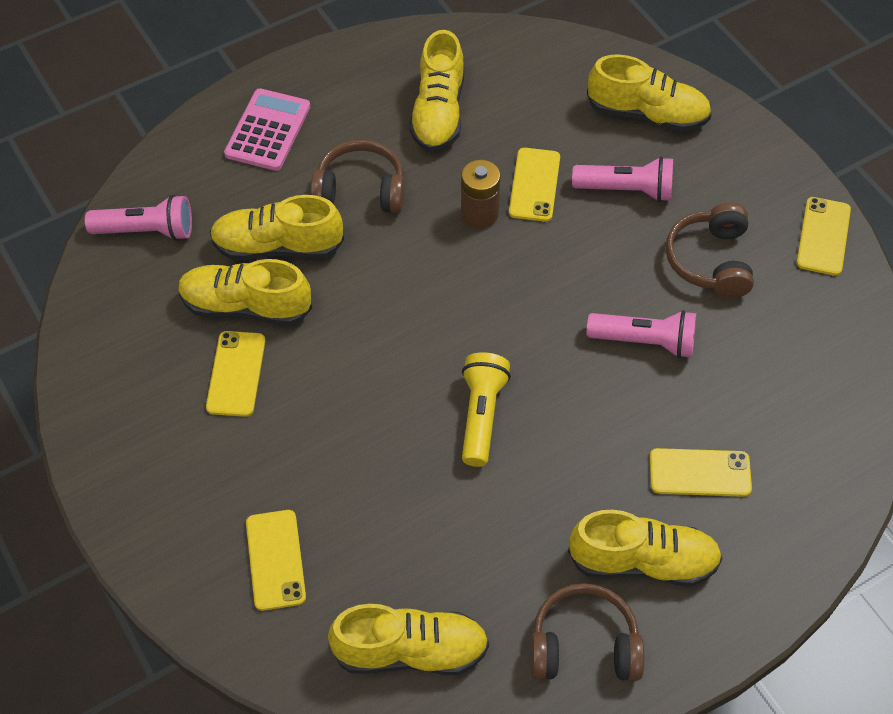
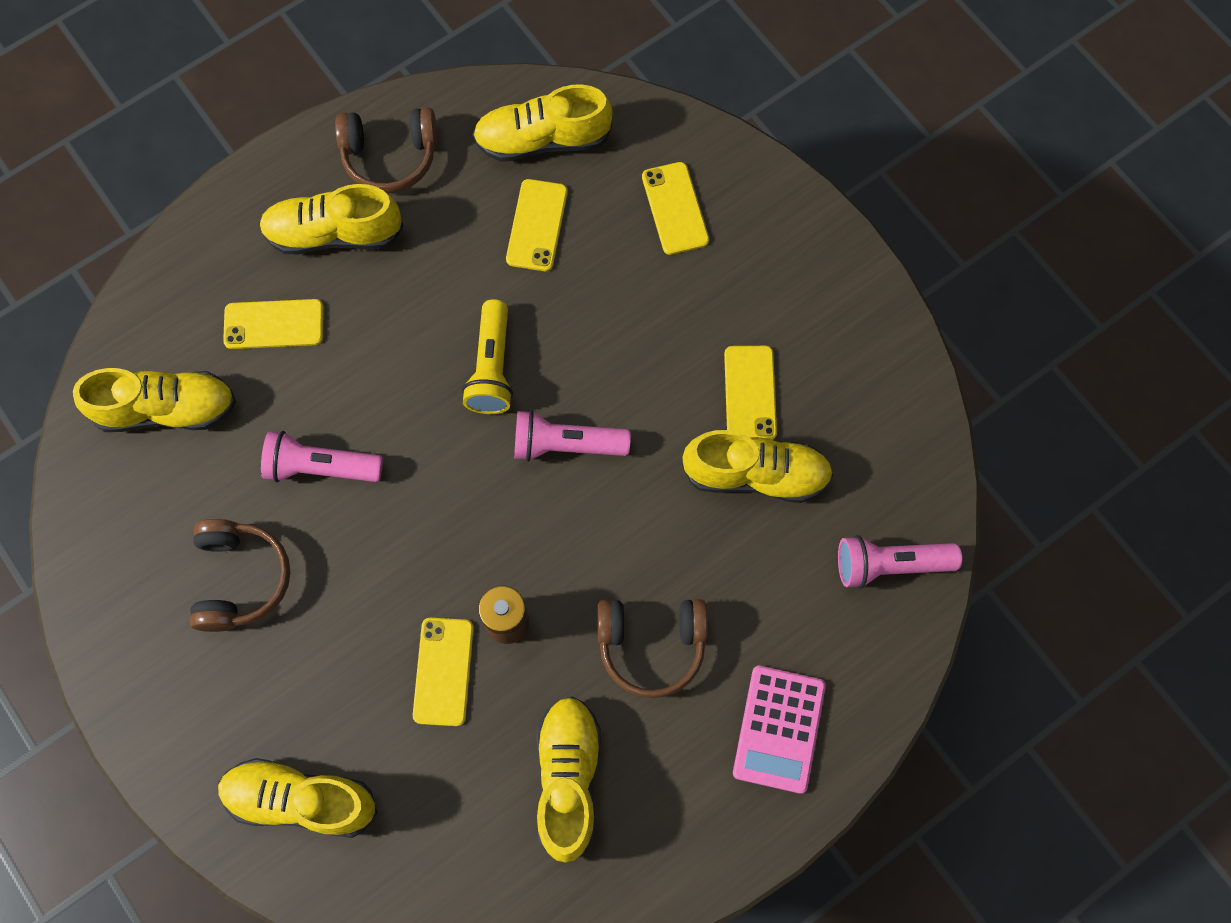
camera: 175 degrees right, 15 degrees up
yellow shoe [210,195,344,260] -> yellow shoe moved to [73,368,236,432]
pink flashlight [572,157,673,202] -> pink flashlight moved to [514,410,631,462]
yellow phone [797,197,851,276] -> yellow phone moved to [506,179,568,271]

